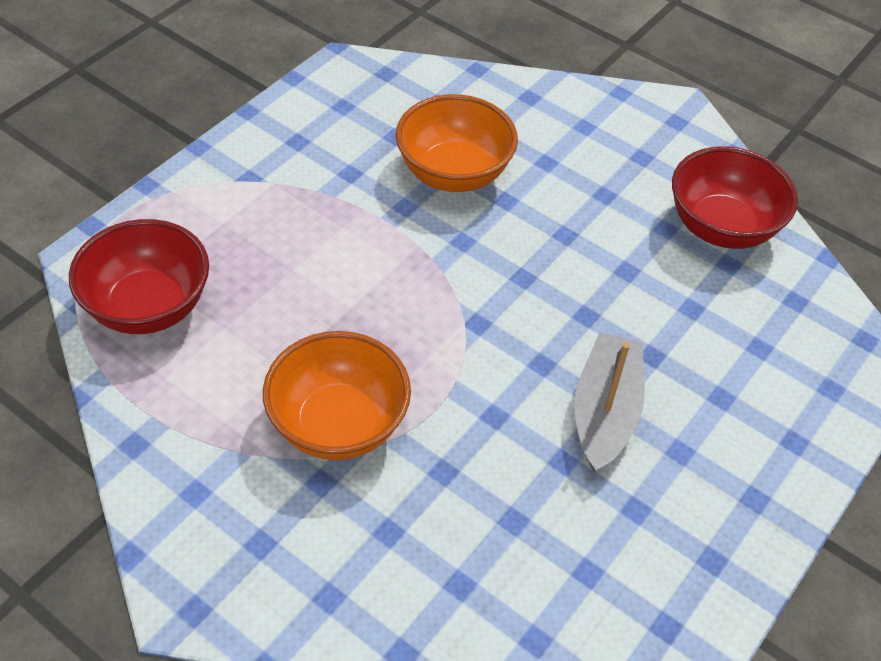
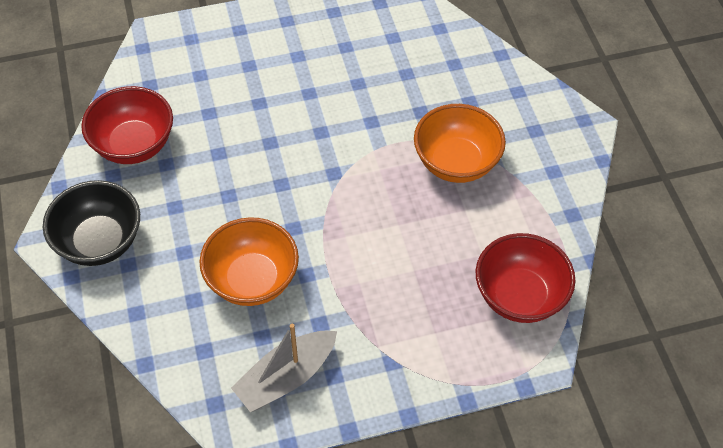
camera: 140 degrees left, 5 degrees up
grey boat [574,332,645,472] -> grey boat moved to [231,323,337,412]
none -> black bowl [43,180,140,266]

